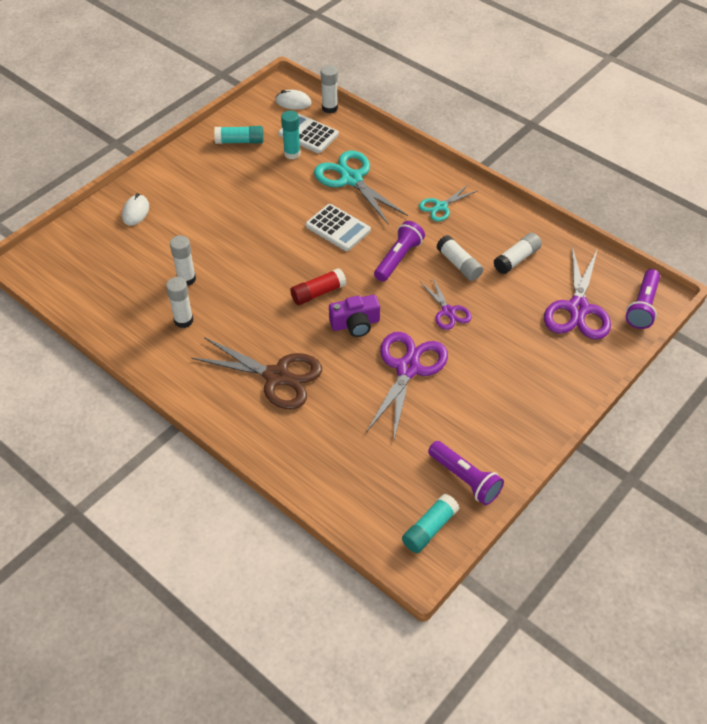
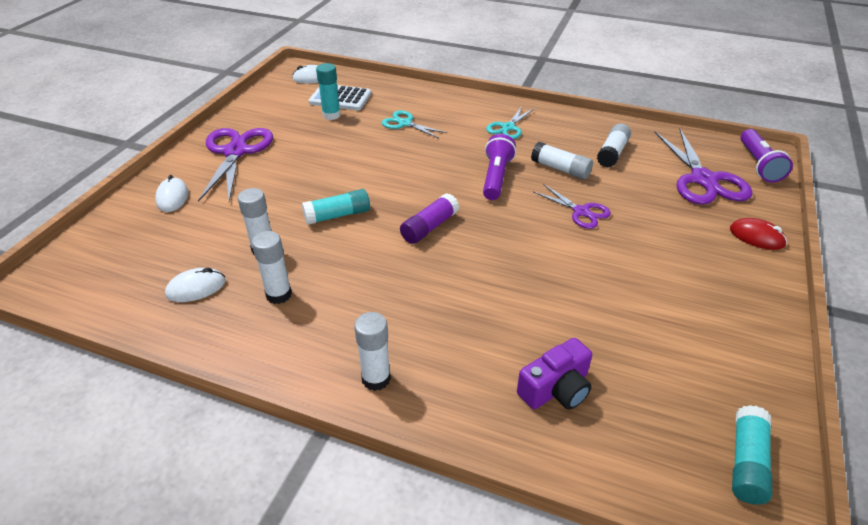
camera: 20 degrees left, 10 degrees down
brown scissors [191,337,322,409] -> none
turquoise glue stick [214,126,264,144] -> turquoise glue stick moved to [302,189,370,225]
red glue stick [290,268,346,305] -> purple glue stick [400,193,459,244]
white calculator [306,204,371,251] -> none
turquoise scissors [314,150,408,225] -> turquoise scissors [382,110,447,138], size x0.56
white glue stick [321,65,338,113] -> white glue stick moved to [354,312,391,391]
purple camera [329,295,380,337] -> purple camera moved to [517,338,592,410]
purple scissors [366,332,448,439] -> purple scissors moved to [198,128,273,202]
purple flashlight [428,441,504,505] -> none
none -> white mouse [165,268,225,302]
none -> red mouse [730,218,787,250]

